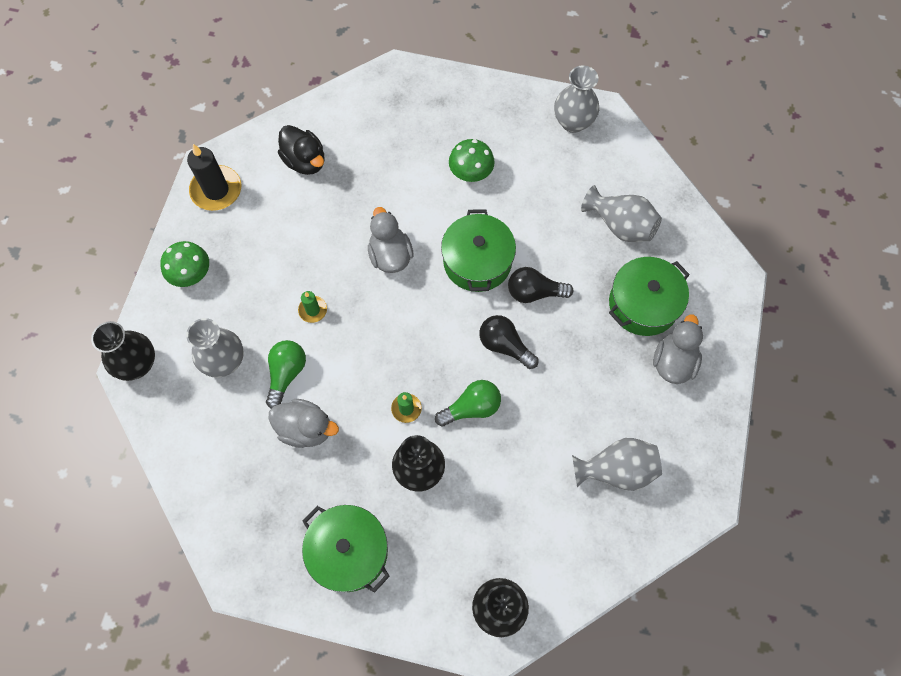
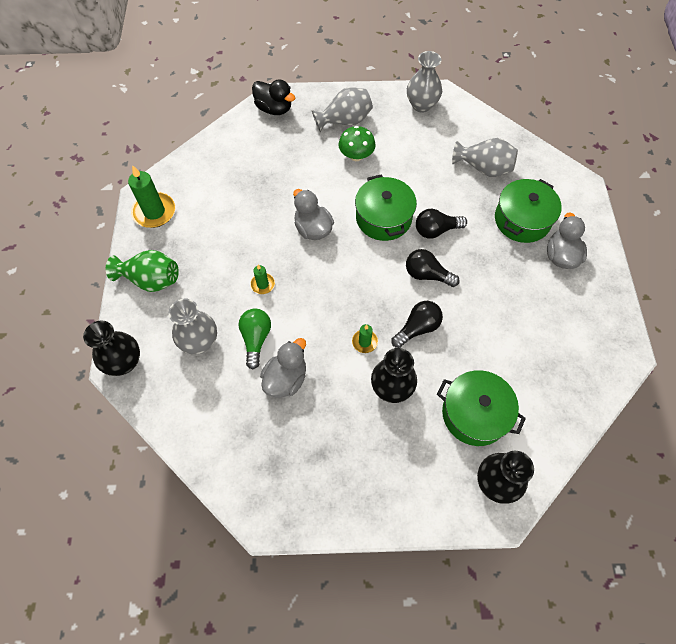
camera: 15 degrees left, 5 degrees down
green mushroom [160,241,209,287] -> green vase [106,250,179,292]
black candle [187,144,241,211] -> green candle [128,165,176,228]
grey duck [269,399,339,448] -> grey duck turned 60 degrees counterclockwise [260,338,306,398]
black duck [278,125,324,175] -> black duck moved to [252,79,295,115]
green pot [302,505,390,592] -> green pot moved to [437,370,526,446]
green light bulb [435,380,501,426] -> black light bulb [391,301,443,348]
grey vase [572,438,662,491] -> grey vase moved to [312,87,373,132]

